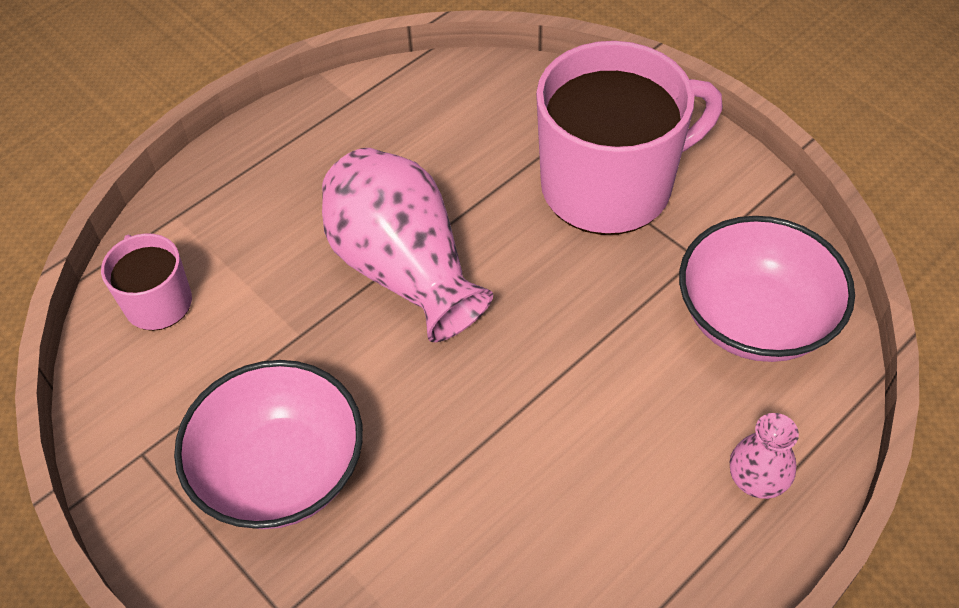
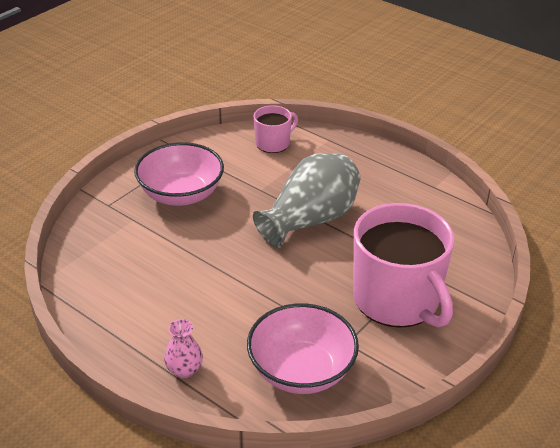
camera: 80 degrees right, 15 degrees down
pink vase [322,148,493,342] -> grey vase [253,153,360,248]

